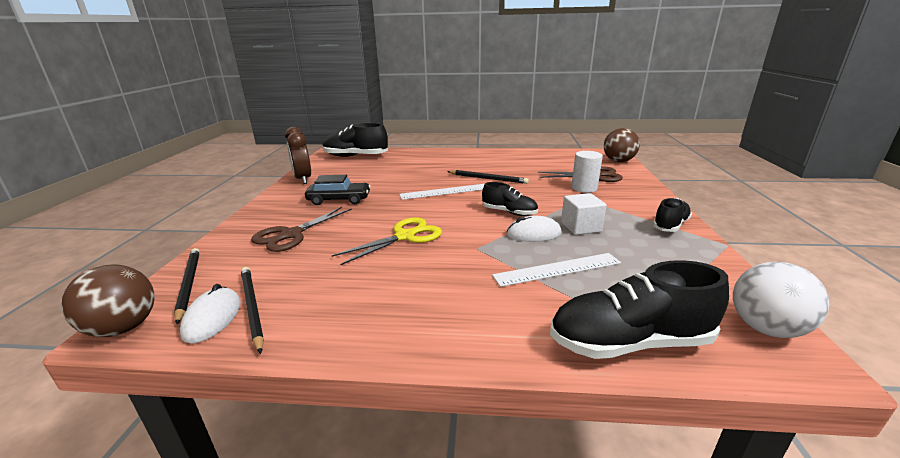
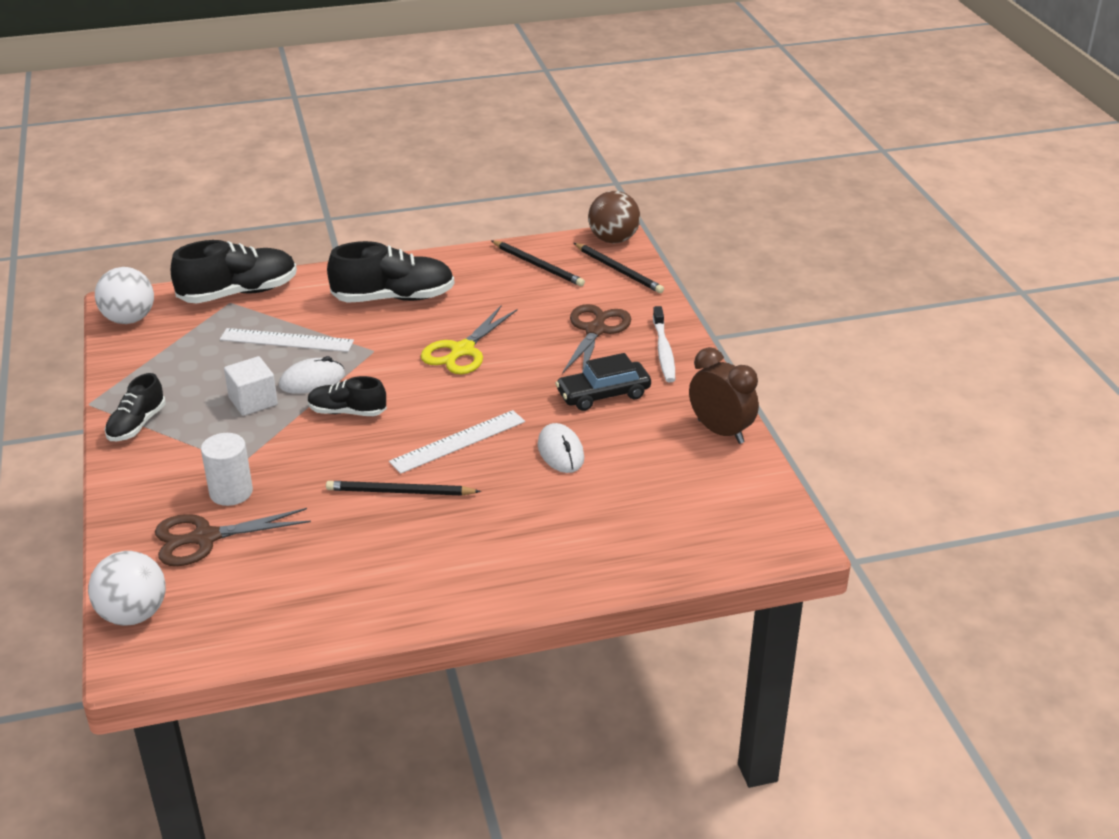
camera: 160 degrees right, 10 degrees up
white mouse [180,284,241,344] -> white mouse moved to [538,423,584,473]
black shoe [322,123,388,157] -> black shoe moved to [327,241,455,303]
white ruler [492,253,621,287] -> white ruler turned 45 degrees clockwise [220,328,354,352]
brown ball [604,128,640,162] -> white ball [88,551,166,626]
none -> white toothbrush [653,306,675,382]

